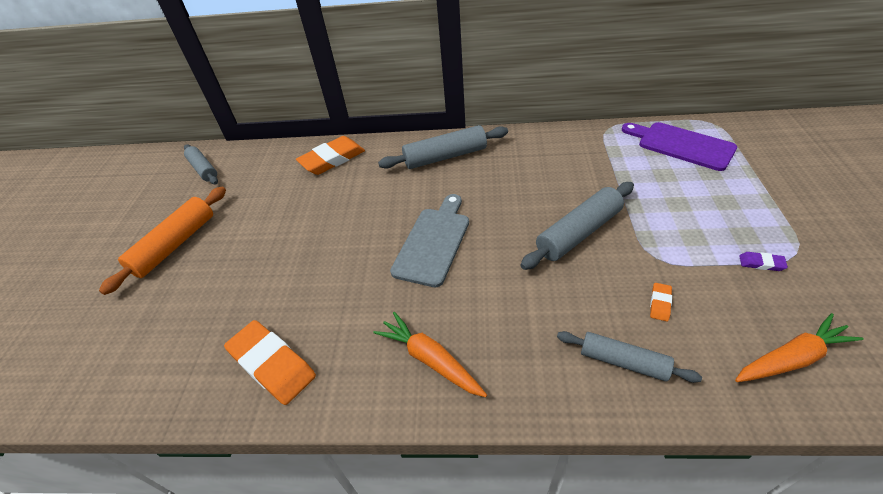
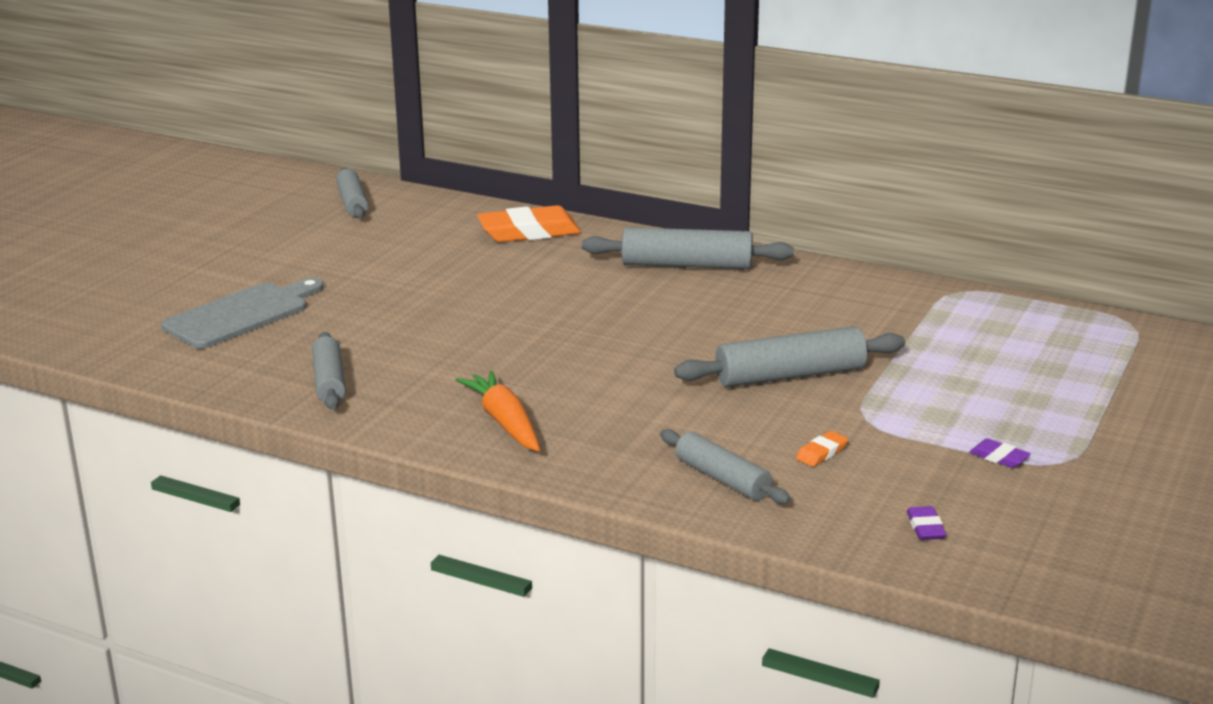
camera: 20 degrees right, 20 degrees down
orange rolling pin [99,187,226,295] -> none
orange eraser [224,320,316,405] -> grey rolling pin [312,332,346,410]
grey cutting board [390,194,469,287] -> grey cutting board moved to [161,278,324,349]
purple cutting board [622,122,737,171] -> none
orange carrot [735,313,864,382] -> purple eraser [907,506,946,540]

